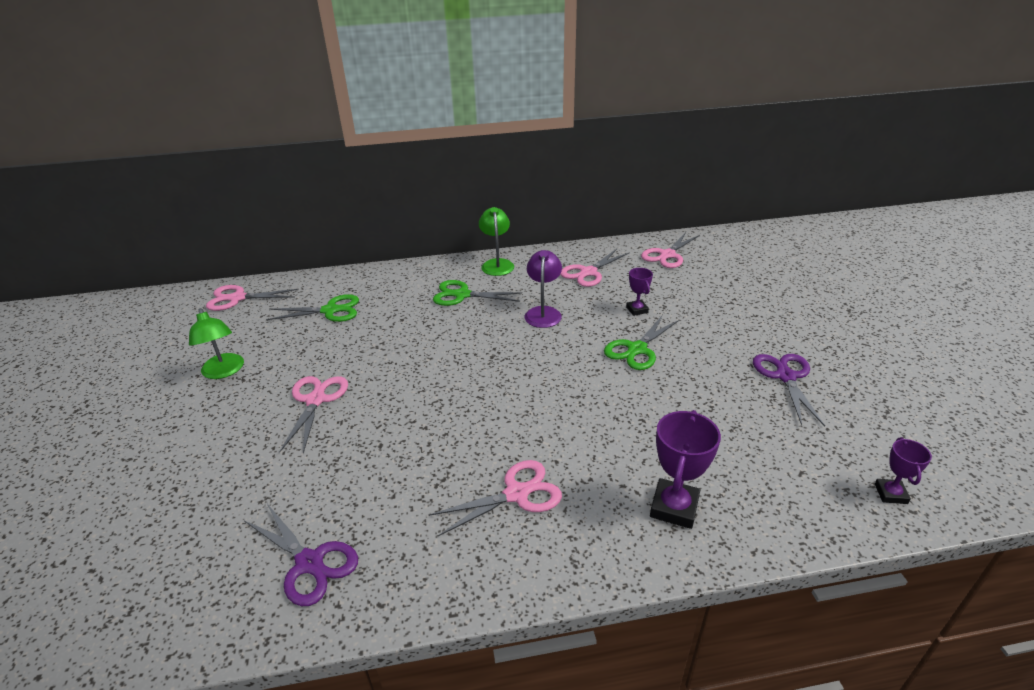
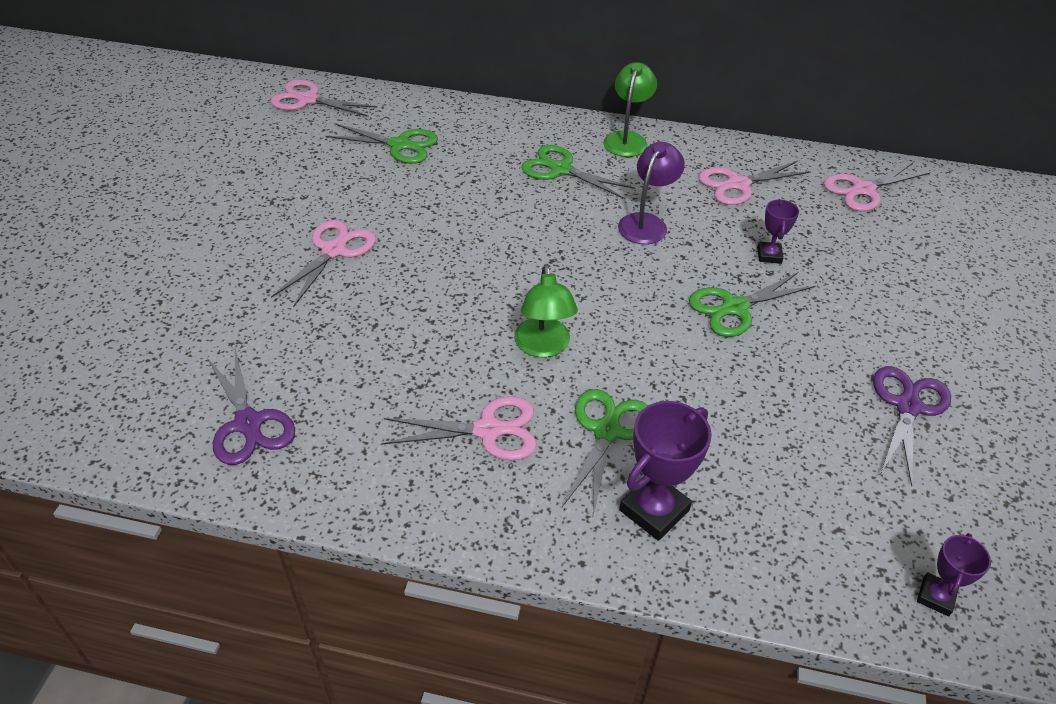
camera: 20 degrees right, 10 degrees up
green lamp [189,308,244,379] -> green lamp moved to [514,264,578,357]
none -> green scissors [562,389,648,515]

